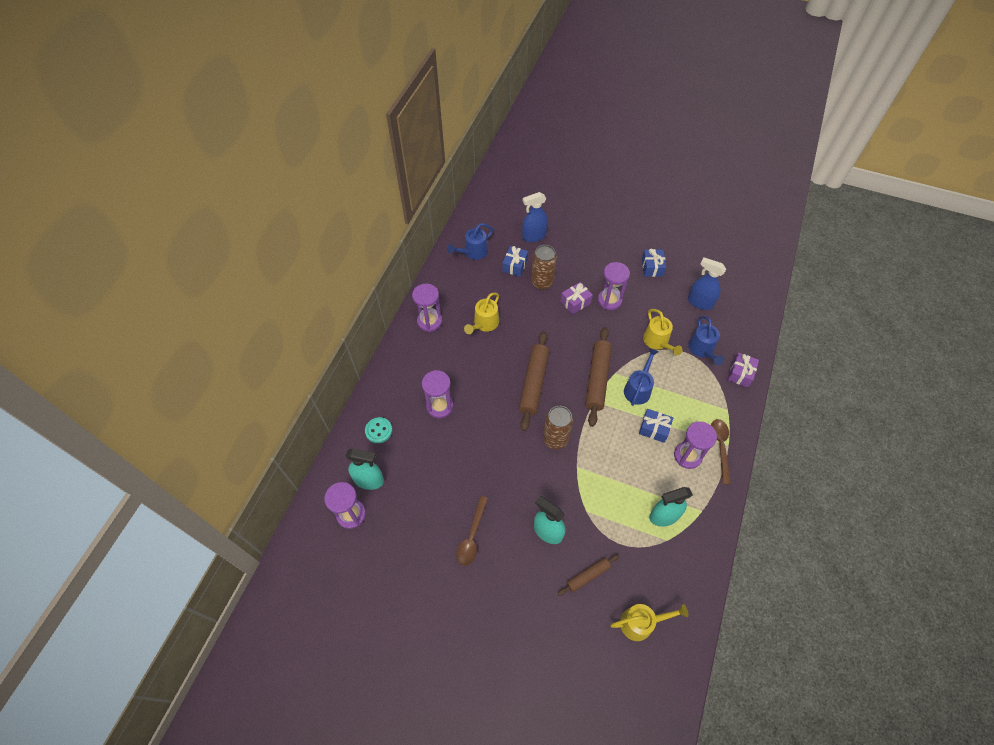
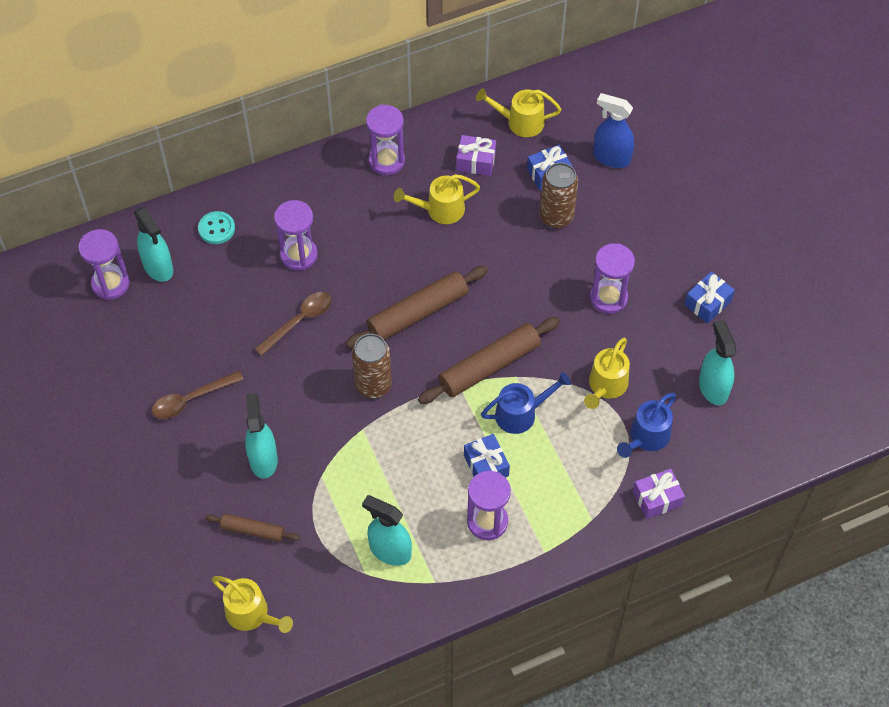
camera: 45 degrees right, 0 degrees up
blue watering can [447,223,493,260] -> yellow watering can [476,88,561,137]
purple gift [561,282,593,314] -> purple gift moved to [456,135,496,176]
blue spray bottle [688,258,726,310] -> turquoise spray bottle [699,320,737,405]
brown spoon [711,419,731,485] -> brown spoon moved to [255,292,332,356]

